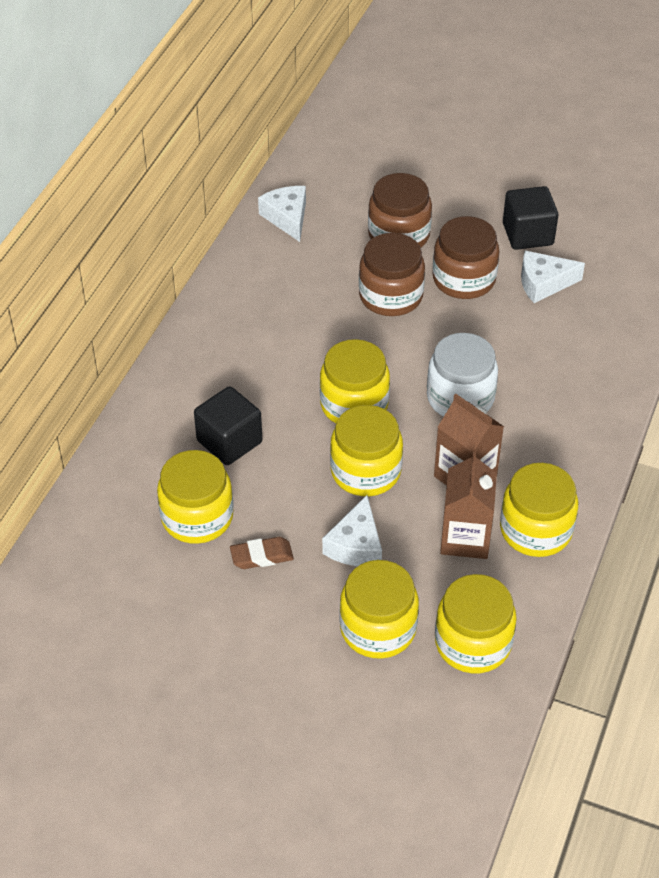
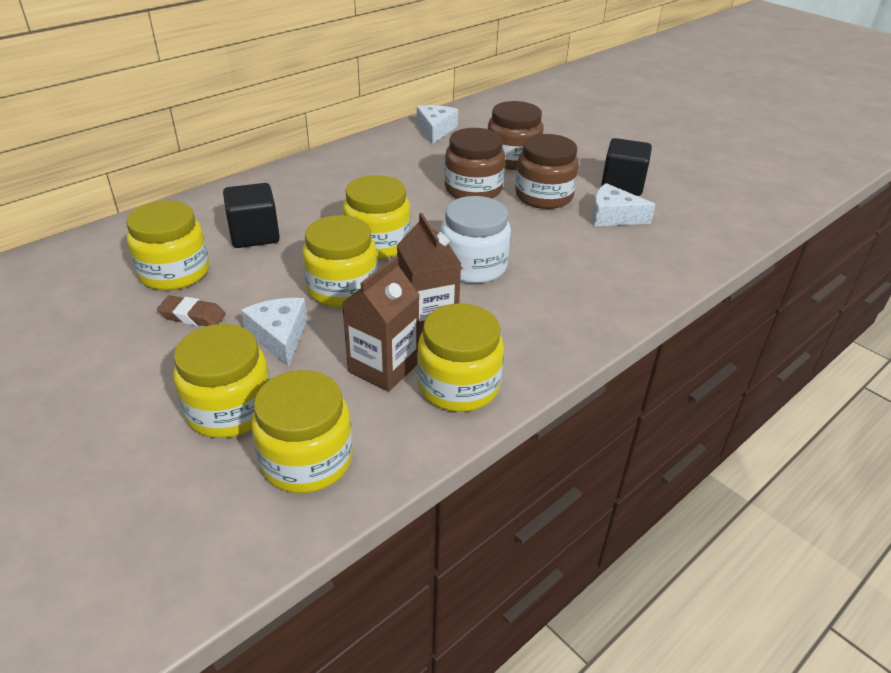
camera: 25 degrees right, 10 degrees down
white cheese [322,495,382,566] -> white cheese turned 120 degrees clockwise [241,298,307,367]

